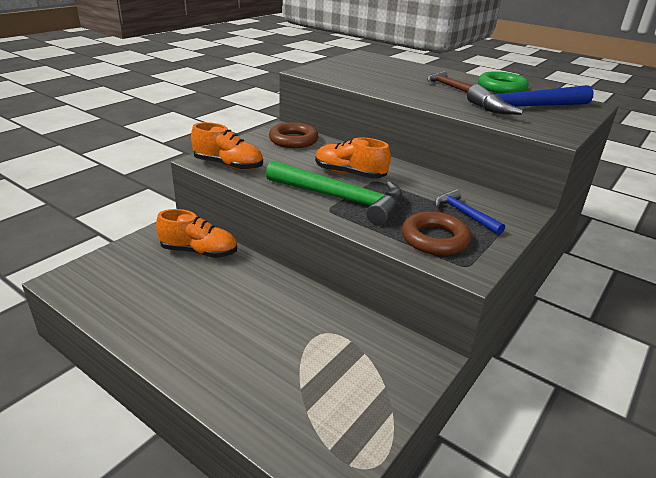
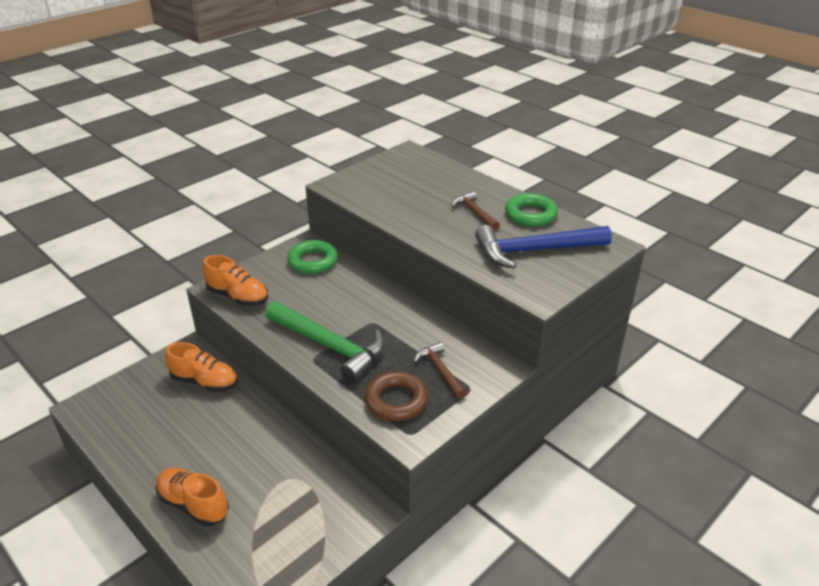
camera: 10 degrees right, 5 degrees up
brown ring [269,122,319,148] -> green ring [287,240,338,274]
orange shoe [315,137,391,179] -> orange shoe moved to [155,467,229,526]
blue hammer [435,189,505,235] -> brown hammer [414,342,467,399]

